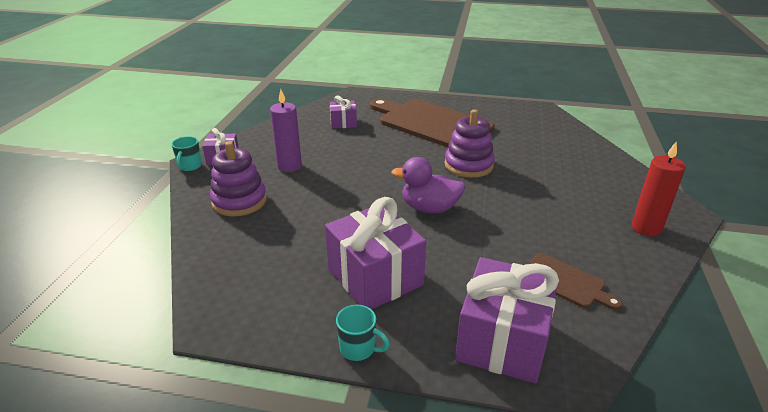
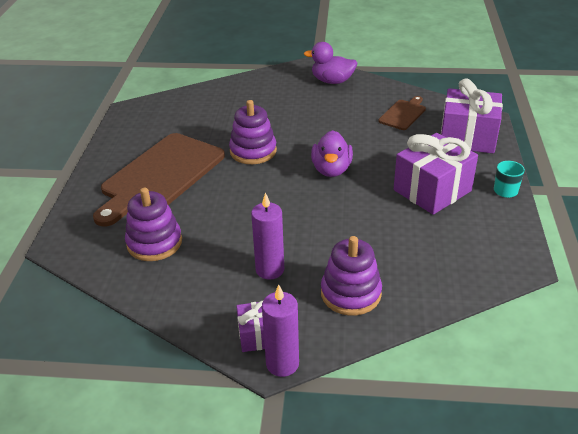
camera: 95 degrees left, 5 degrees up
turquoise mug [171,136,202,171] -> purple candle [262,285,299,377]
purple gift [330,95,357,129] -> purple stacking toy [125,188,182,261]
red candle [632,141,686,236] -> purple duck [304,42,357,84]

